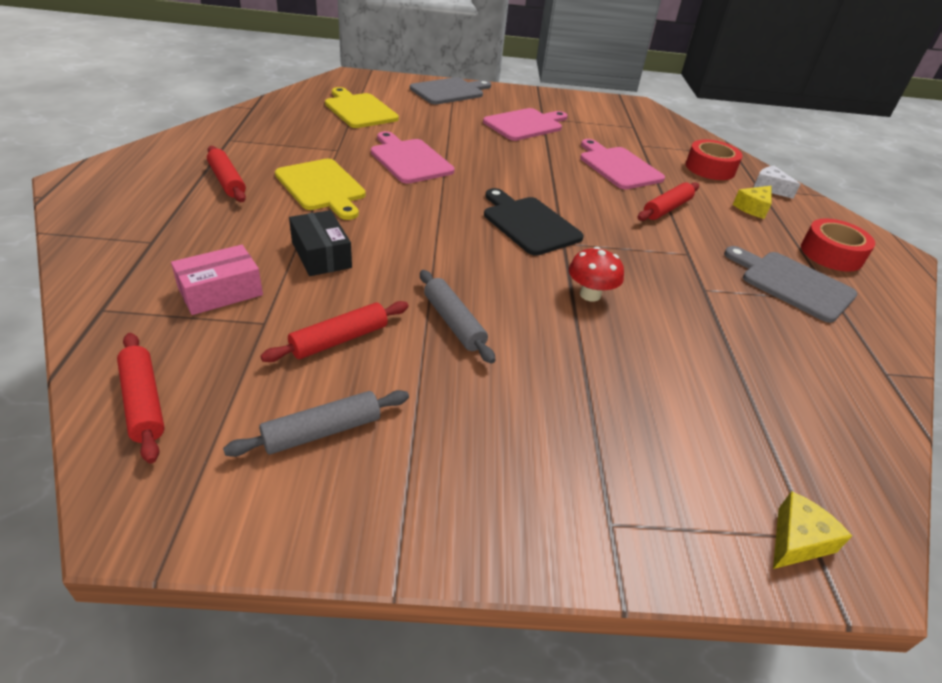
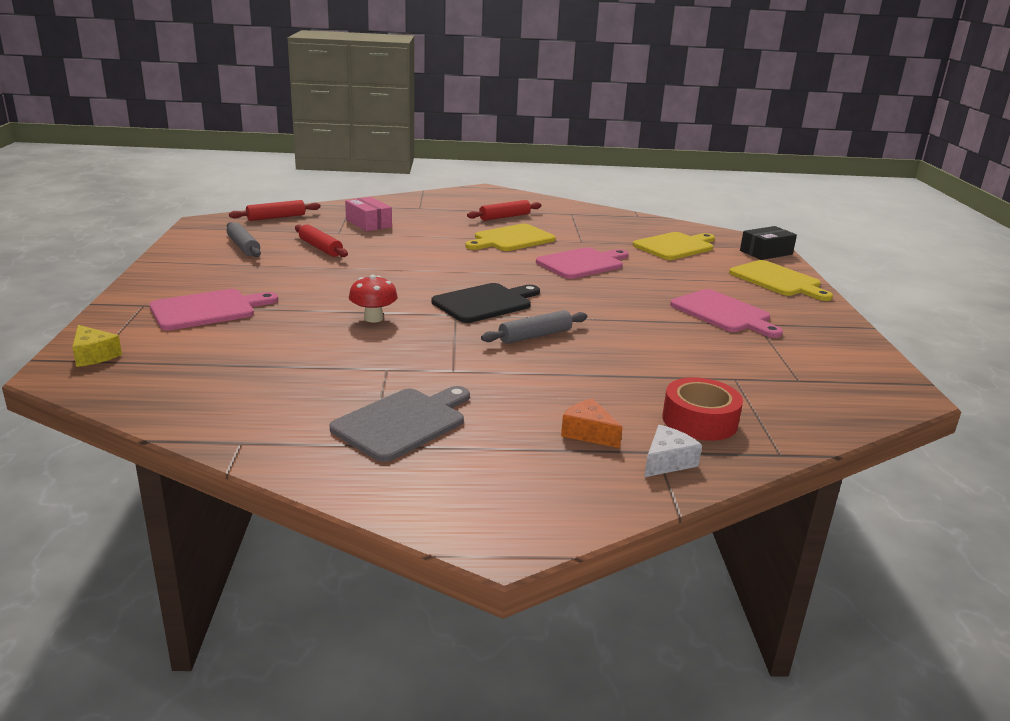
camera: 90 degrees right, 15 degrees down
black box [289,210,352,276] -> black box moved to [740,226,797,260]
grey cutting board [410,77,491,104] -> yellow cutting board [729,260,833,301]
grey rolling pin [420,270,495,364] -> grey rolling pin moved to [481,310,587,344]
pink cutting board [580,139,665,189] -> pink cutting board moved to [149,289,278,330]
red rolling pin [637,182,699,221] -> none
yellow cheese [733,186,771,219] -> orange cheese [561,398,623,448]
red tape [801,218,875,272] -> none

